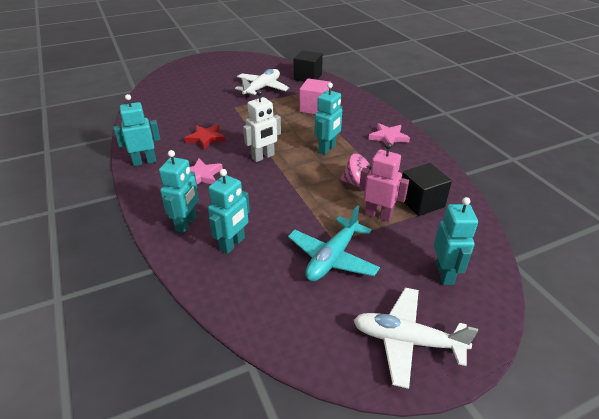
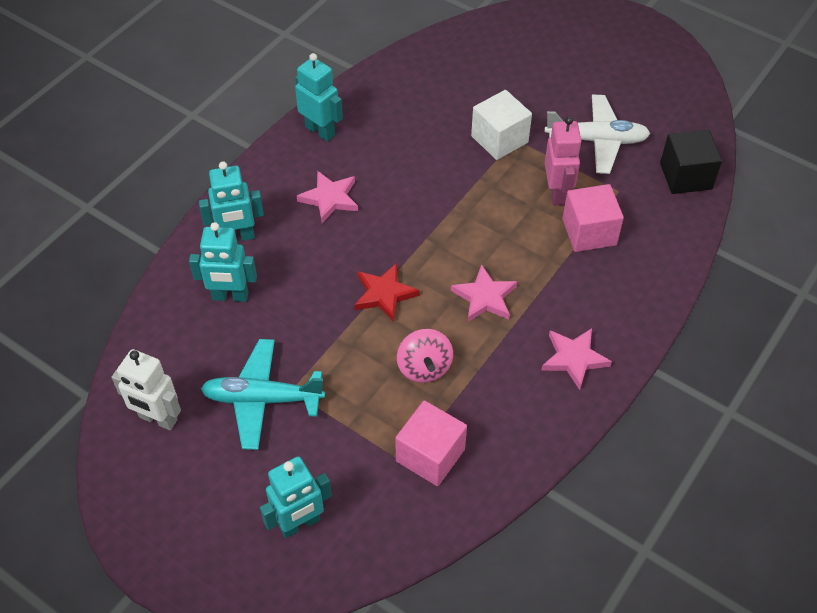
camera: 60 degrees right, 15 degrees up
red star [184,124,226,150] -> red star moved to [354,263,420,322]
white robot [243,90,281,162] -> white robot moved to [111,349,181,430]
turquoise robot [314,83,342,155] -> pink star [451,264,517,322]
white plane [353,288,478,389] -> none
pink robot [359,142,409,222] -> pink robot moved to [545,116,582,205]
black cube [402,163,452,216] -> pink cube [395,400,467,486]
none -> white cube [471,90,532,160]

